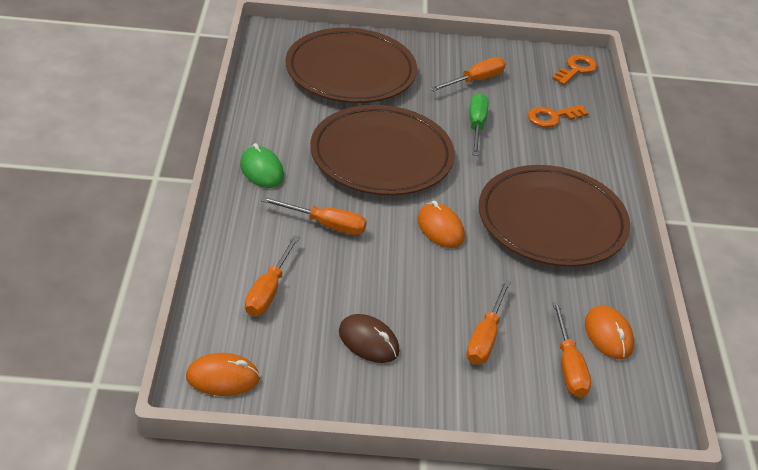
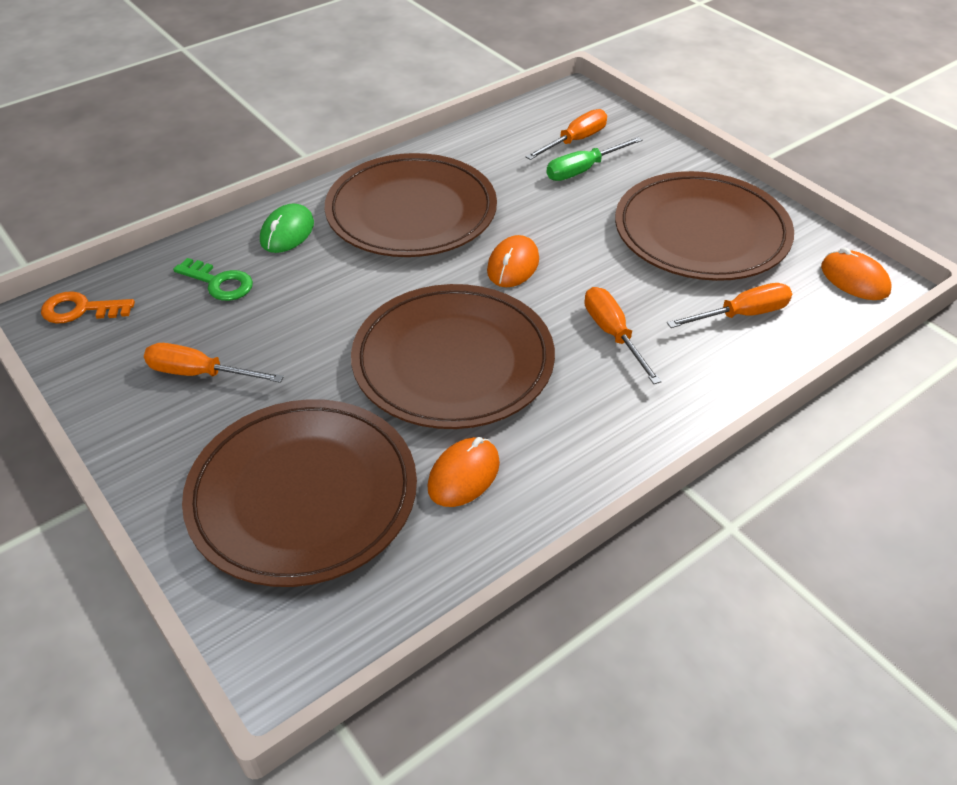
camera: 125 degrees left, 5 degrees up
green mouse [240,143,284,188] -> green mouse moved to [260,203,314,253]
brown mouse [339,314,399,363] -> brown plate [615,171,794,281]
orange screwdriver [466,280,511,365] -> none
green screwdriver [469,93,489,156] -> green screwdriver moved to [546,137,643,181]
orange key [528,105,589,127] -> green key [173,258,253,301]
orange mouse [585,305,634,359] -> orange mouse moved to [428,437,500,507]

